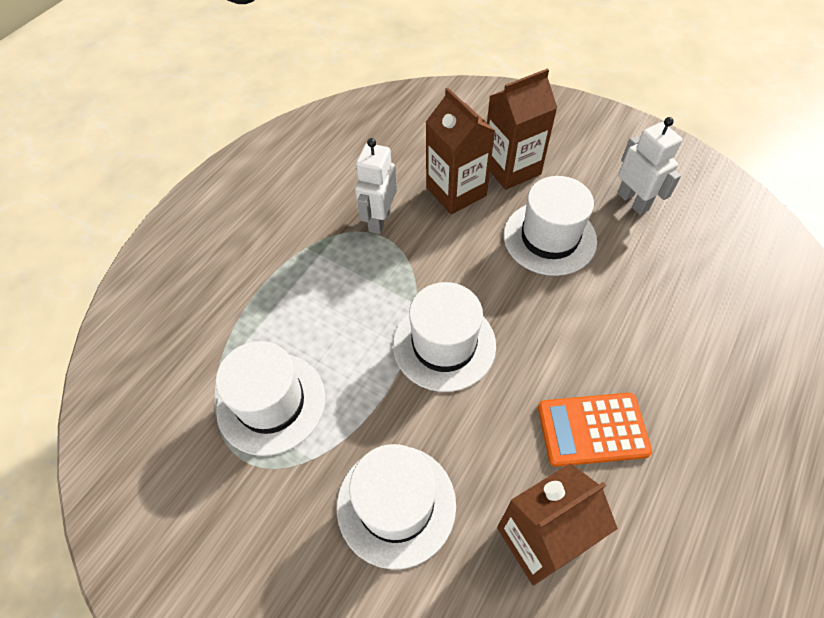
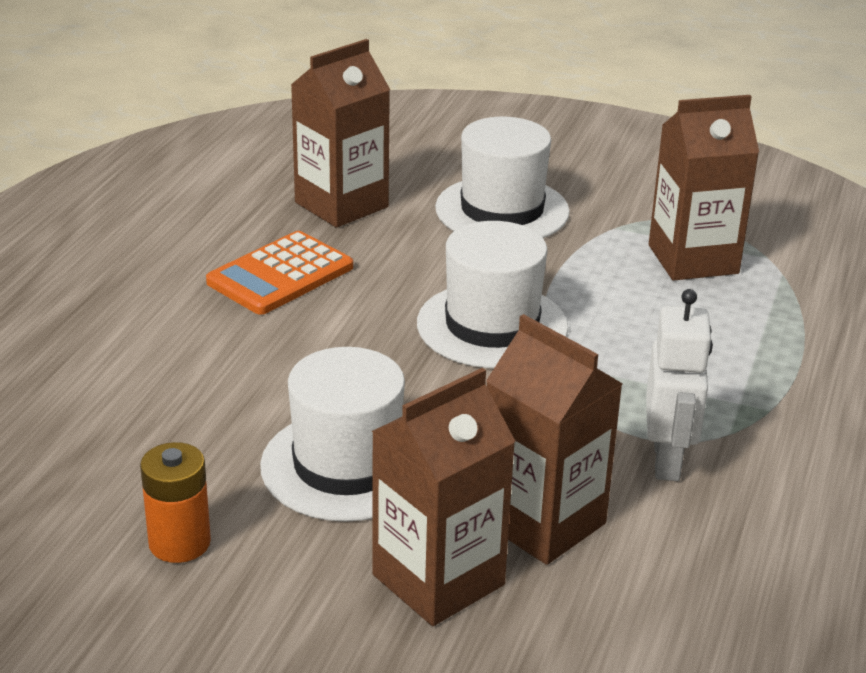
camera: 165 degrees right, 25 degrees down
white hat [216,341,325,456] -> brown carton [649,95,759,281]
orange calculator [538,393,652,467] -> orange calculator turned 150 degrees clockwise [206,231,353,315]
white robot [617,117,682,215] -> orange battery [140,442,211,563]

